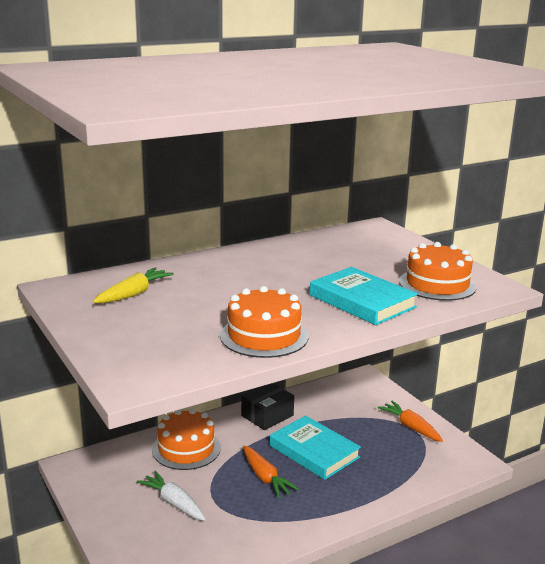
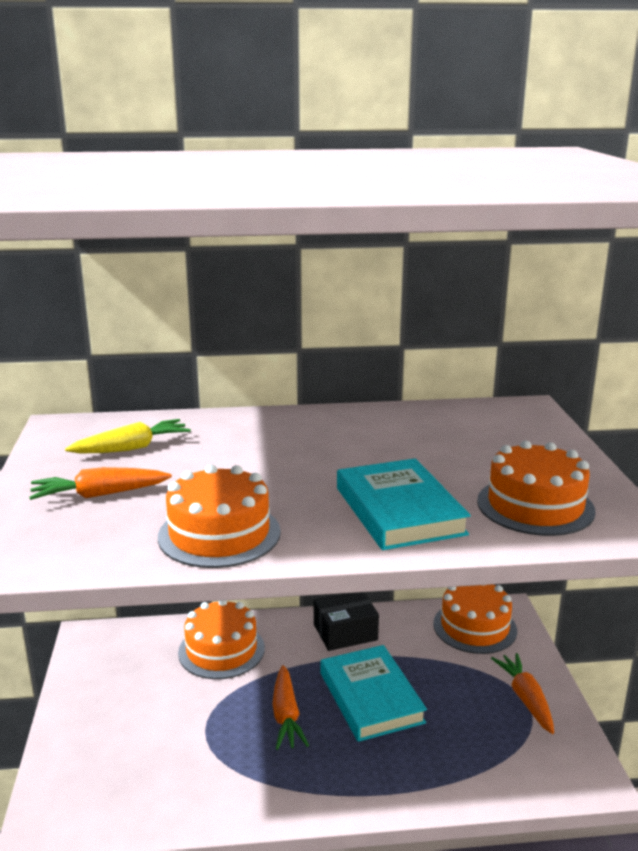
camera: 25 degrees right, 0 degrees up
white carrot [137,471,206,521] -> none
none -> orange carrot [29,467,172,500]
none -> orange cake [433,585,517,654]

